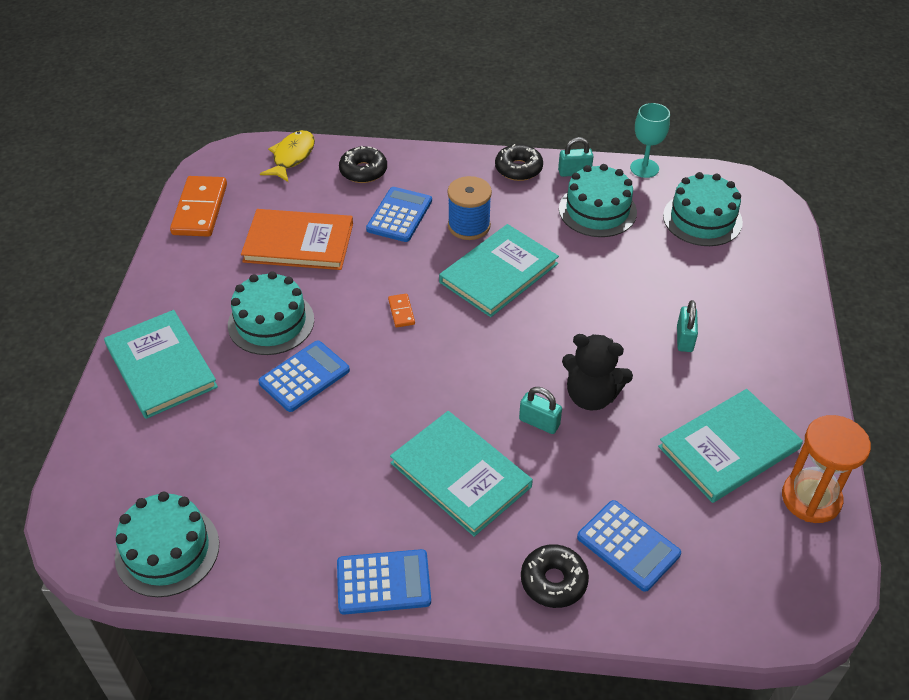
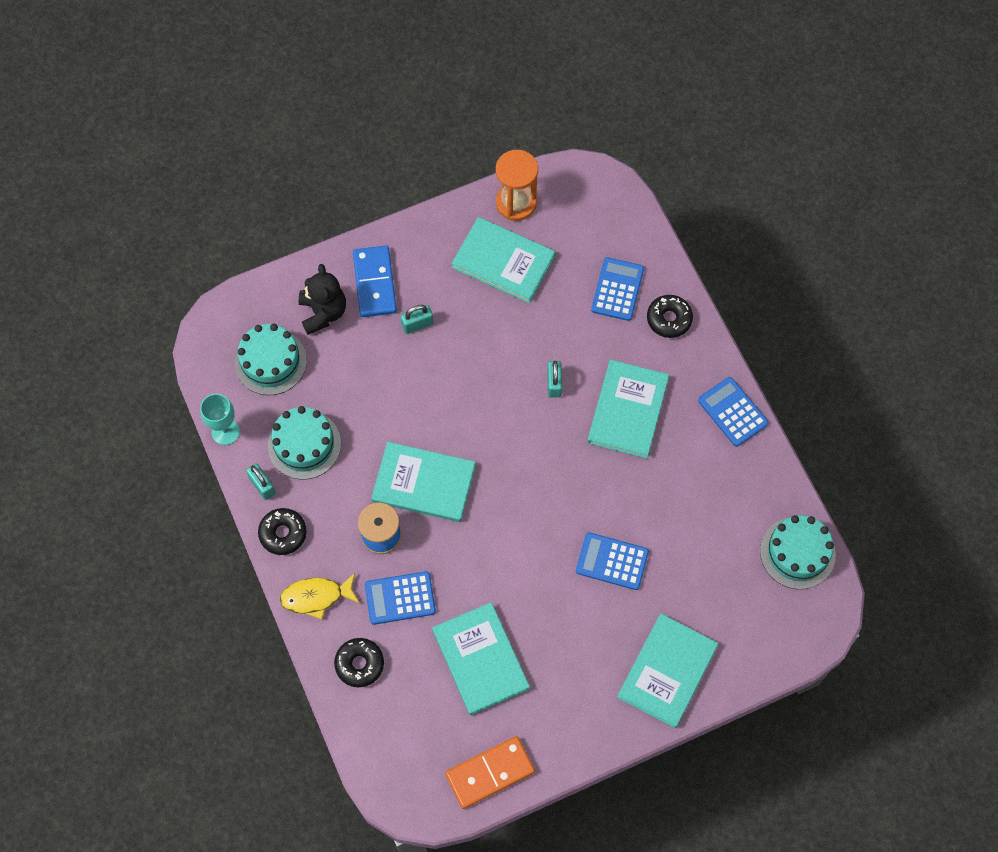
camera: 120 degrees left, 20 degrees up
turquoise cake [228,271,314,355] -> none
orange book [241,209,353,270] -> turquoise book [432,602,530,715]
yellow fish [260,130,315,182] -> yellow fish moved to [280,573,359,619]
orange domino [388,294,415,328] -> none
black teddy bear [562,334,633,410] -> black teddy bear moved to [299,264,346,335]
none -> blue domino [353,246,397,317]

